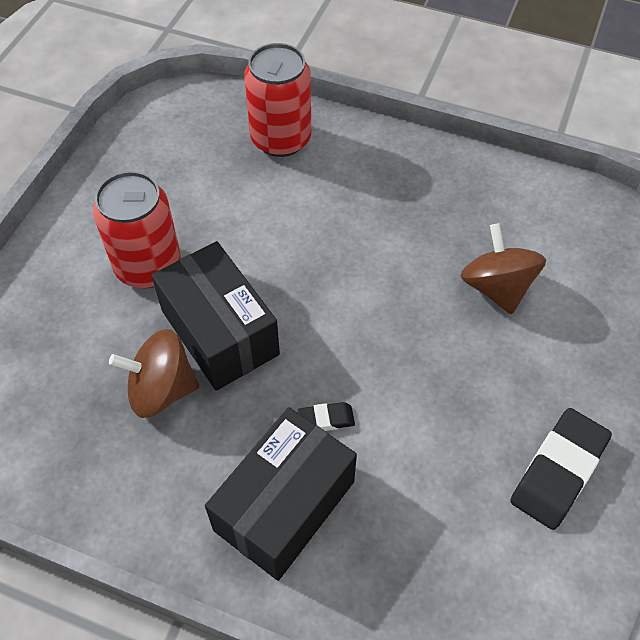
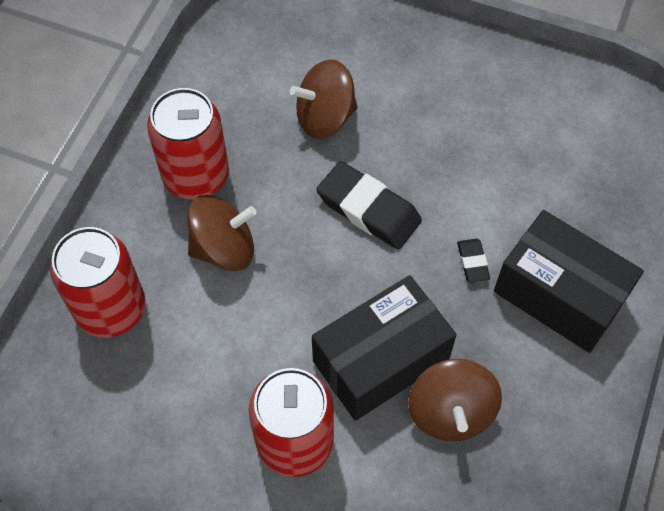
camera: 90 degrees left, 5 degrees up
black eraser [510,408,612,530] -> black eraser moved to [316,161,422,250]
none -> red can [147,88,229,200]
none -> brown spinning top [187,195,257,271]

